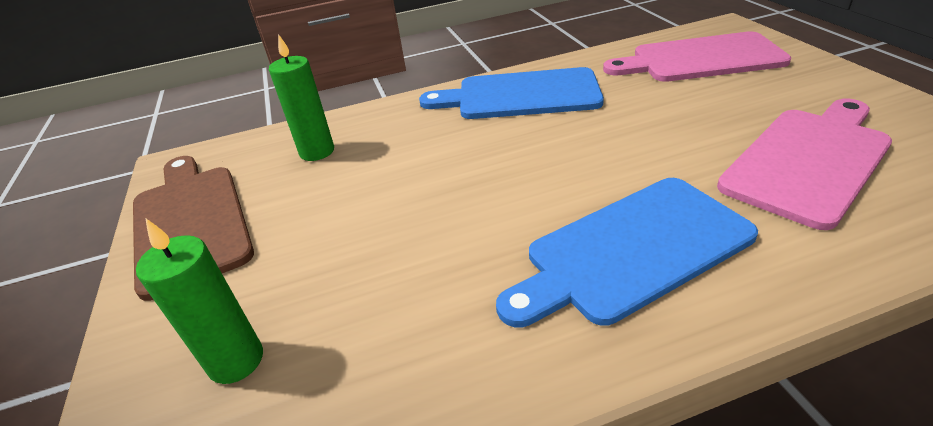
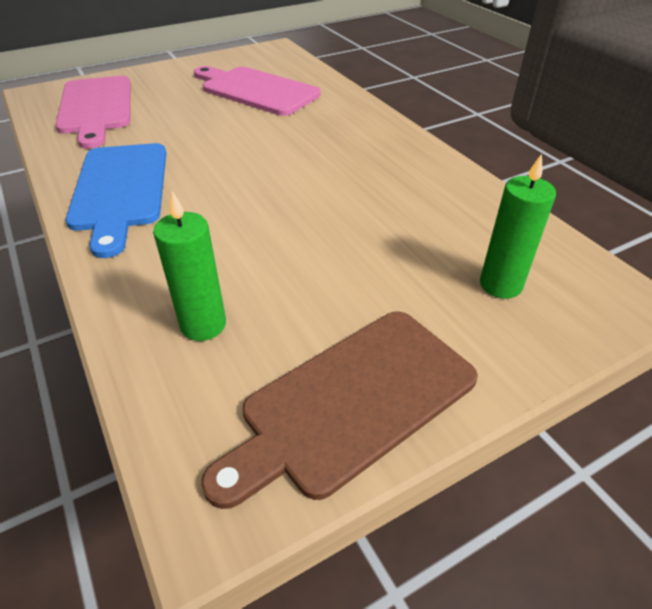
camera: 105 degrees left, 5 degrees up
blue cutting board [496,178,758,327] -> none

